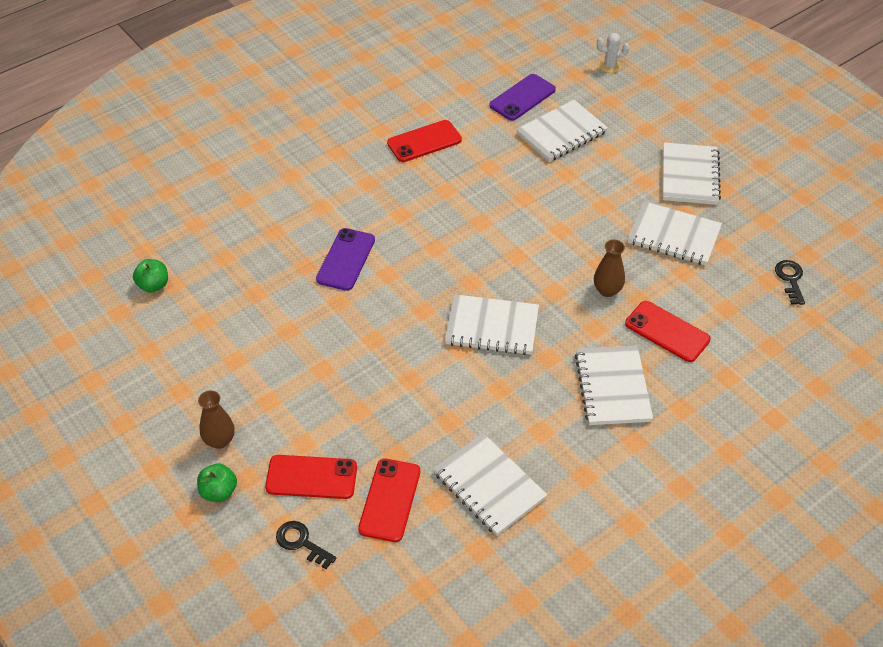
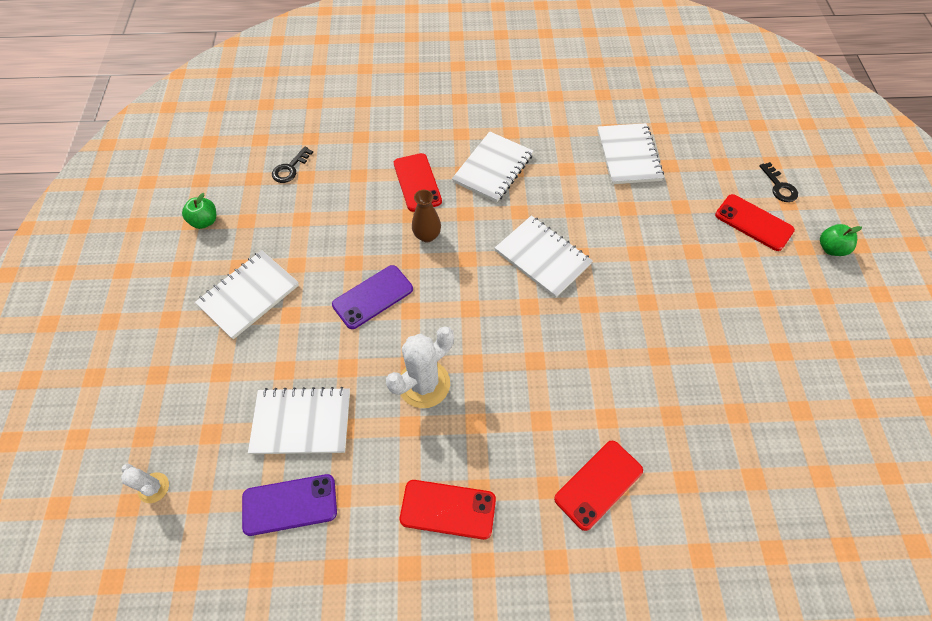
camera: 145 degrees left, 10 degrees up
green apple [133,259,168,292] -> green apple moved to [182,193,216,229]
brown vase [198,391,235,449] -> none
purple phone [316,228,375,291] -> purple phone moved to [332,265,413,329]
red phone [358,458,420,542] -> red phone moved to [554,440,643,531]
white notebook [628,201,722,265] -> none
none -> white cactus [386,326,454,408]

